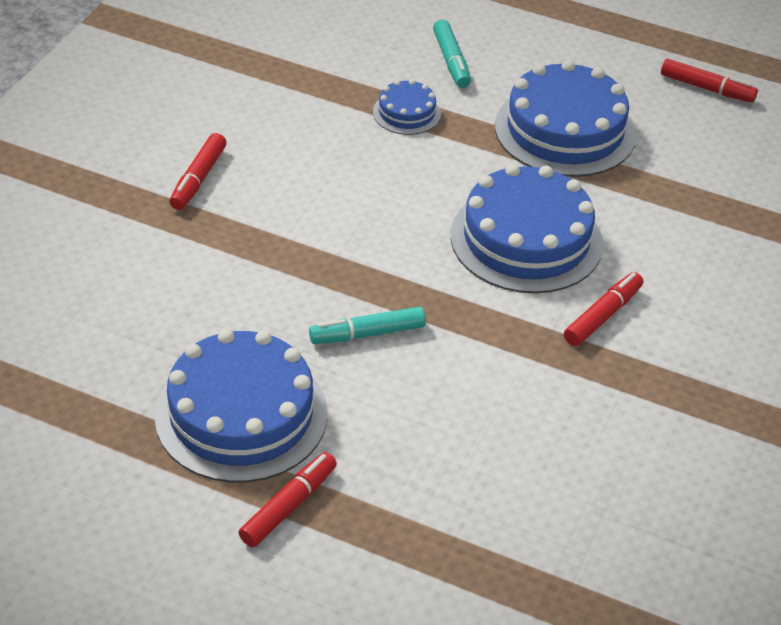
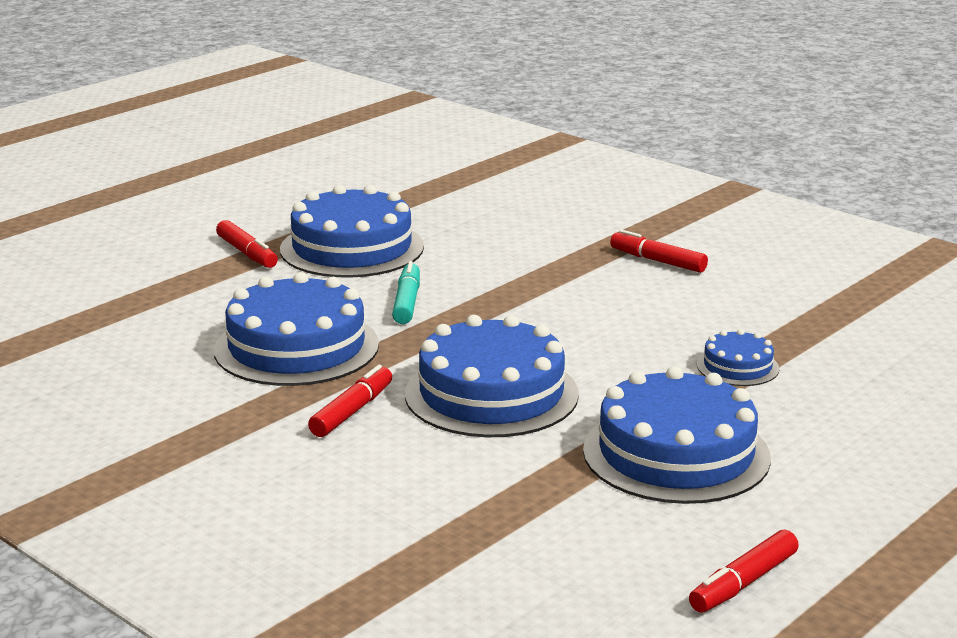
camera: 110 degrees right, 20 degrees down
turquoise marker [433,20,471,88] -> none
red marker [564,272,643,346] -> red marker turned 120 degrees counterclockwise [308,365,392,437]
none -> blue cake [214,272,379,386]

